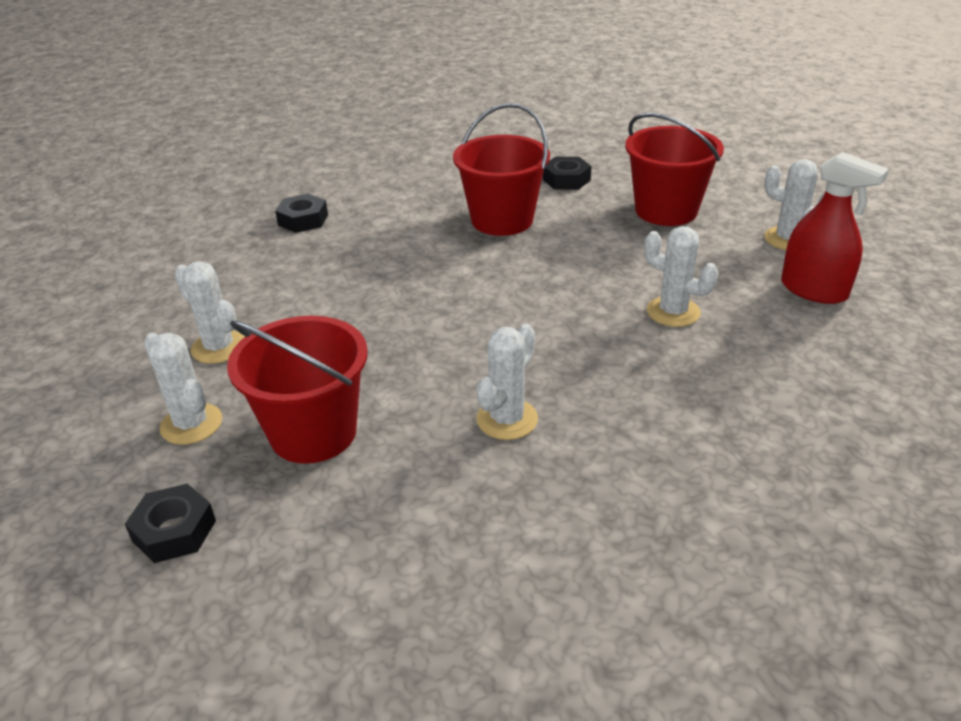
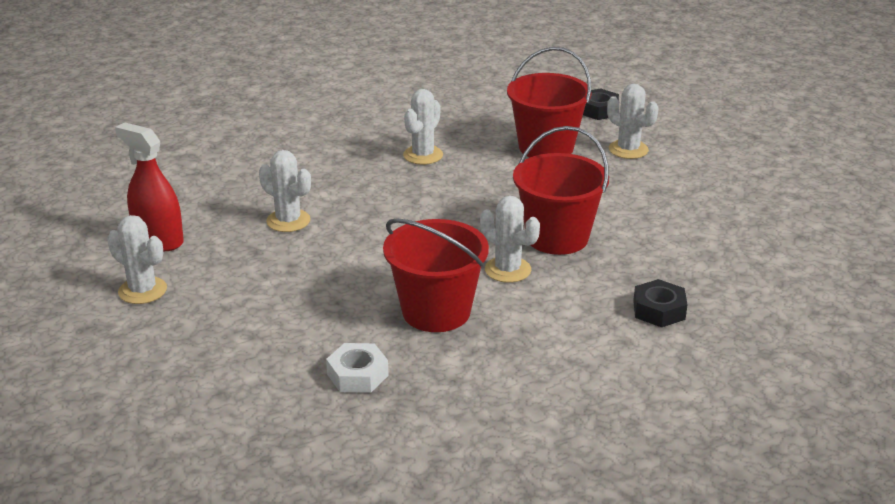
camera: 175 degrees right, 5 degrees down
white cactus [174,261,245,364] -> white cactus moved to [480,196,540,283]
black nut [543,157,592,190] -> white nut [326,343,389,393]
red bucket [625,113,724,226] -> red bucket moved to [513,126,609,255]

